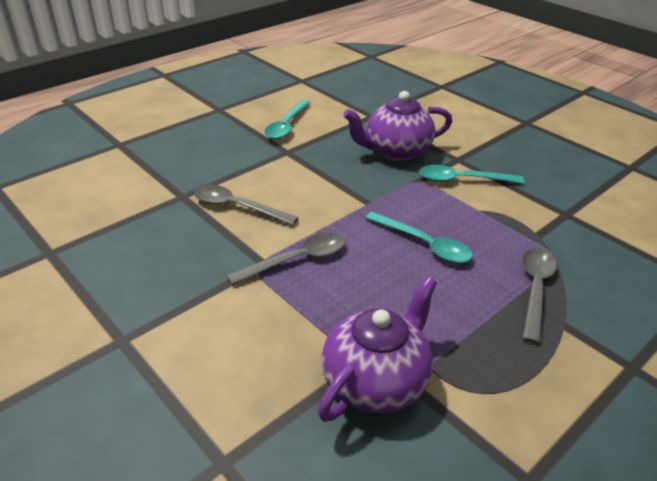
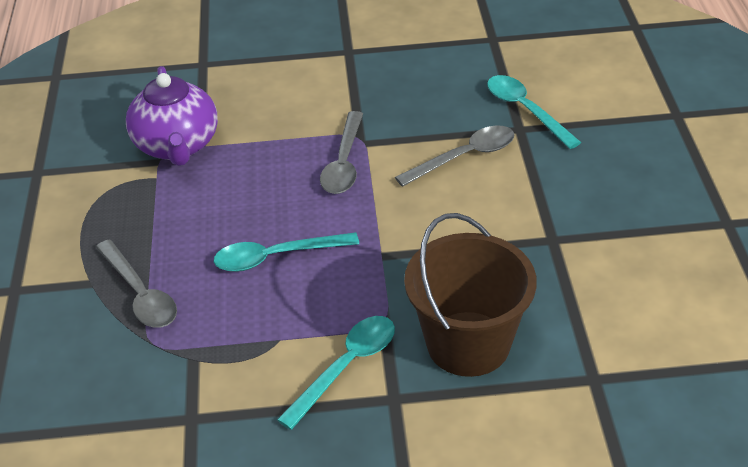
camera: 130 degrees right, 5 degrees up
turquoise spoon [264,100,311,139] -> turquoise spoon moved to [487,75,581,149]
purple teapot [343,91,452,161] -> brown bucket [404,213,537,377]

